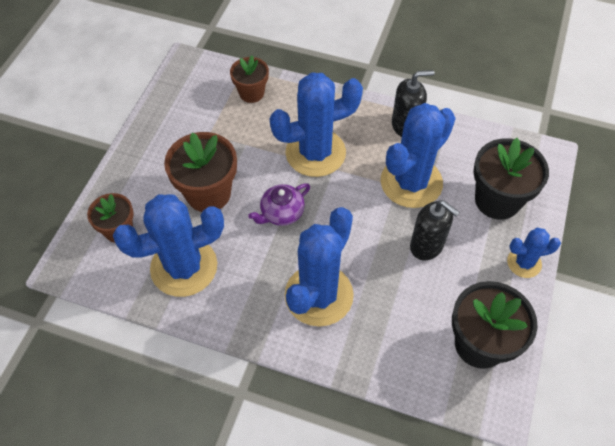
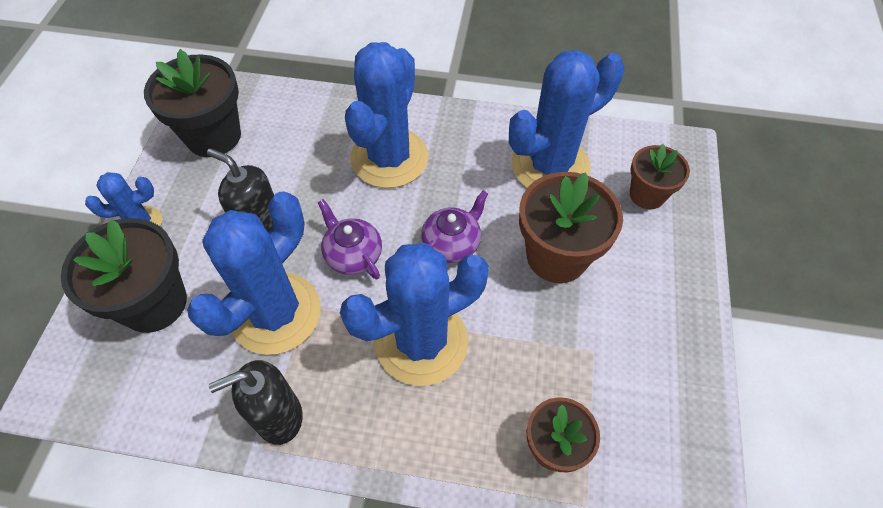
camera: 170 degrees right, 0 degrees up
none -> purple teapot [318,199,382,279]

